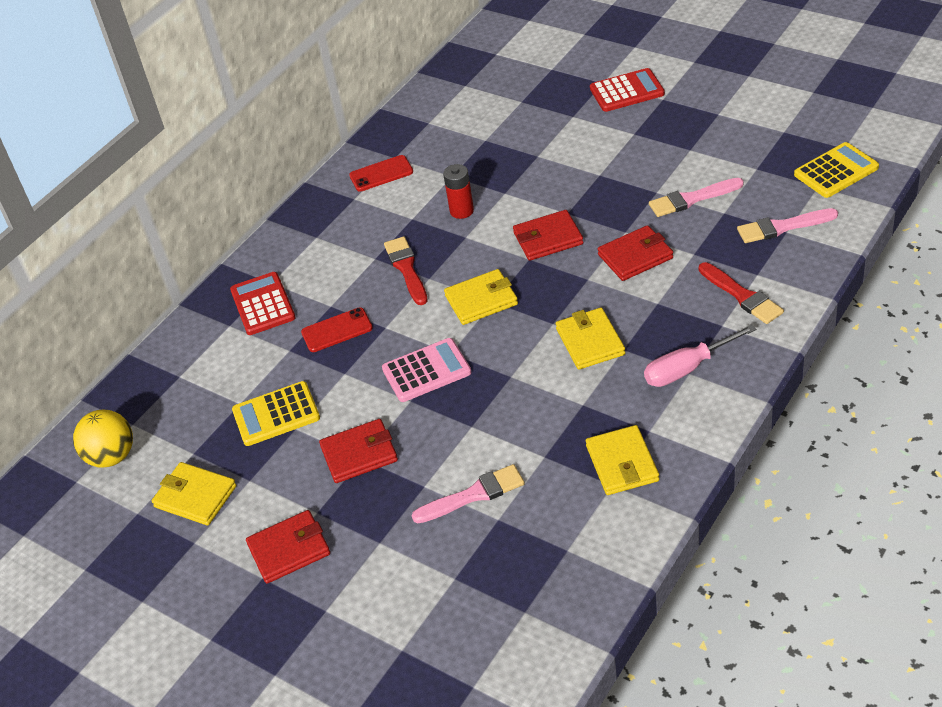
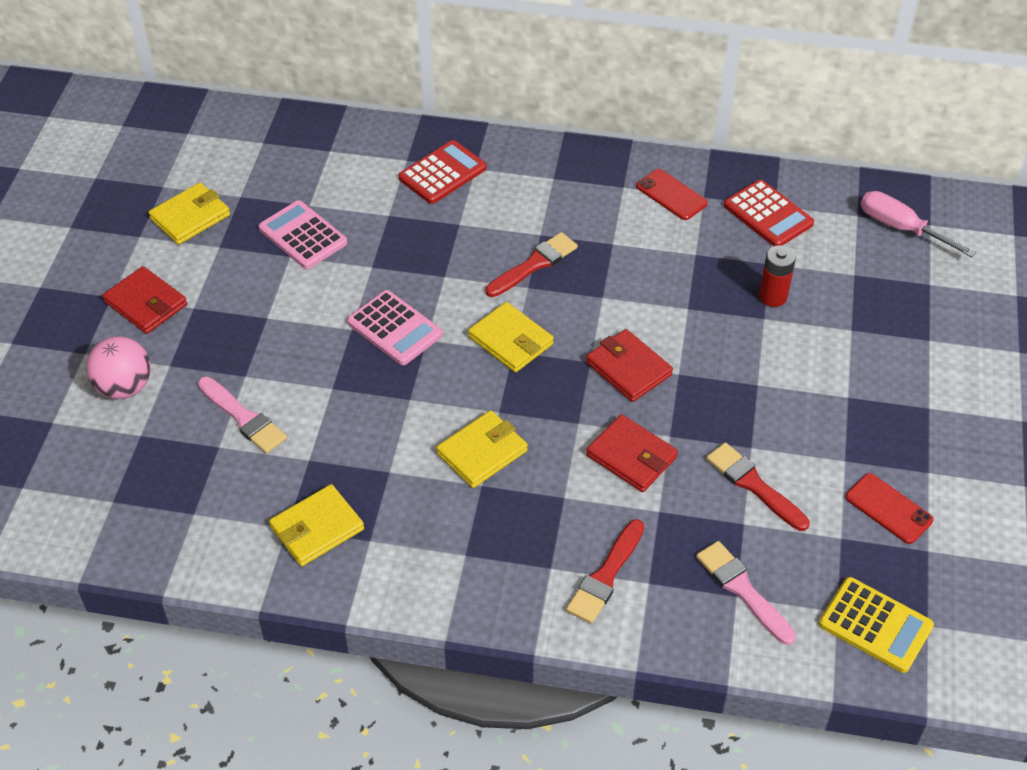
camera: 60 degrees right, 5 degrees up
yellow ball [73,410,133,468] -> none
yellow wallet [152,462,236,525] -> yellow wallet turned 45 degrees clockwise [148,183,230,245]
yellow calculator [232,381,320,446] -> pink calculator [258,200,347,269]
red phone [301,308,373,352] -> red phone moved to [845,473,934,544]
red wallet [319,419,398,483] -> none
red battery [443,164,474,219] -> red battery moved to [759,245,796,307]
red calculator [590,68,665,112] -> red calculator moved to [724,180,814,246]
pink screwdriver [644,324,756,387] -> pink screwdriver moved to [861,191,976,257]
pink brush [649,178,744,217] -> red brush [706,442,810,531]
none -> pink ball [86,336,151,399]

